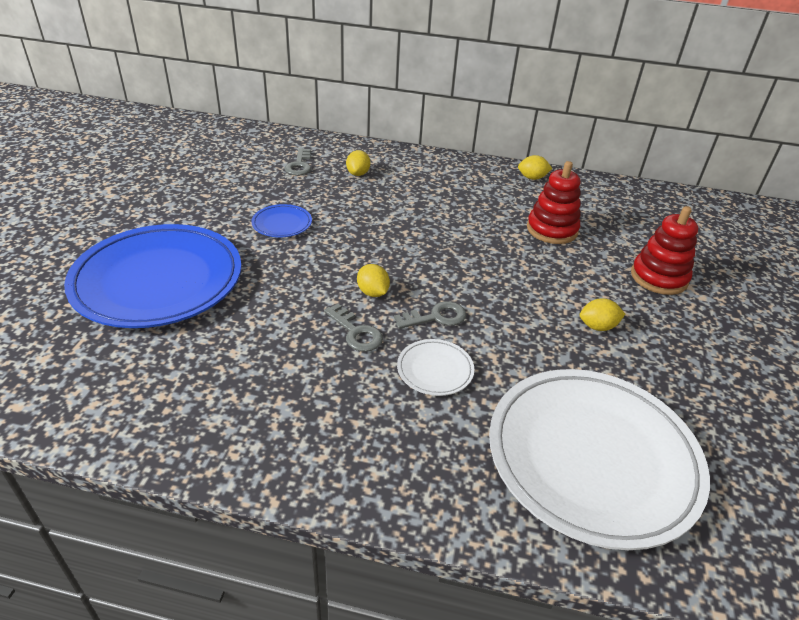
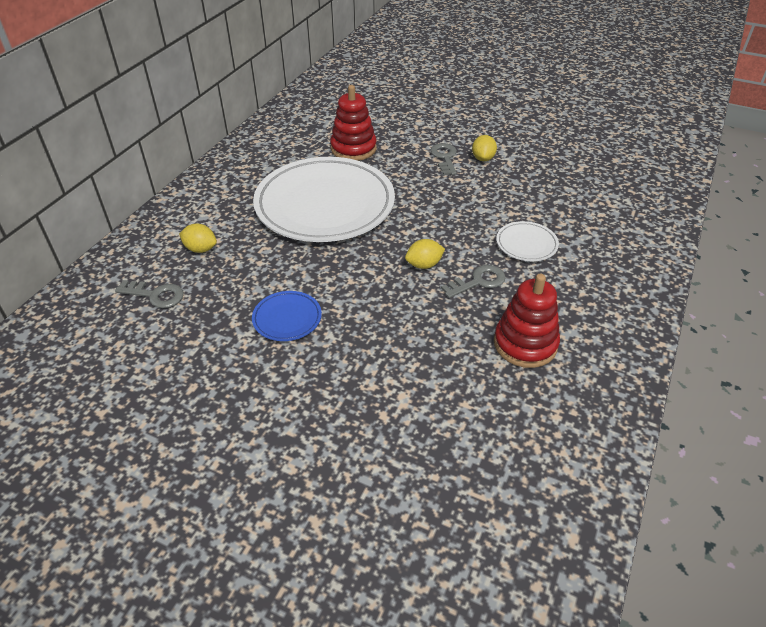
camera: 75 degrees left, 5 degrees up
blue plate [64,224,242,328] -> none
grey key [394,301,466,329] -> grey key moved to [430,143,457,175]
white plate [489,369,710,550] -> white plate moved to [253,157,395,242]
yellow lemon [518,155,552,180] -> none
red stacking toy [631,206,698,295] -> red stacking toy moved to [494,274,560,368]

